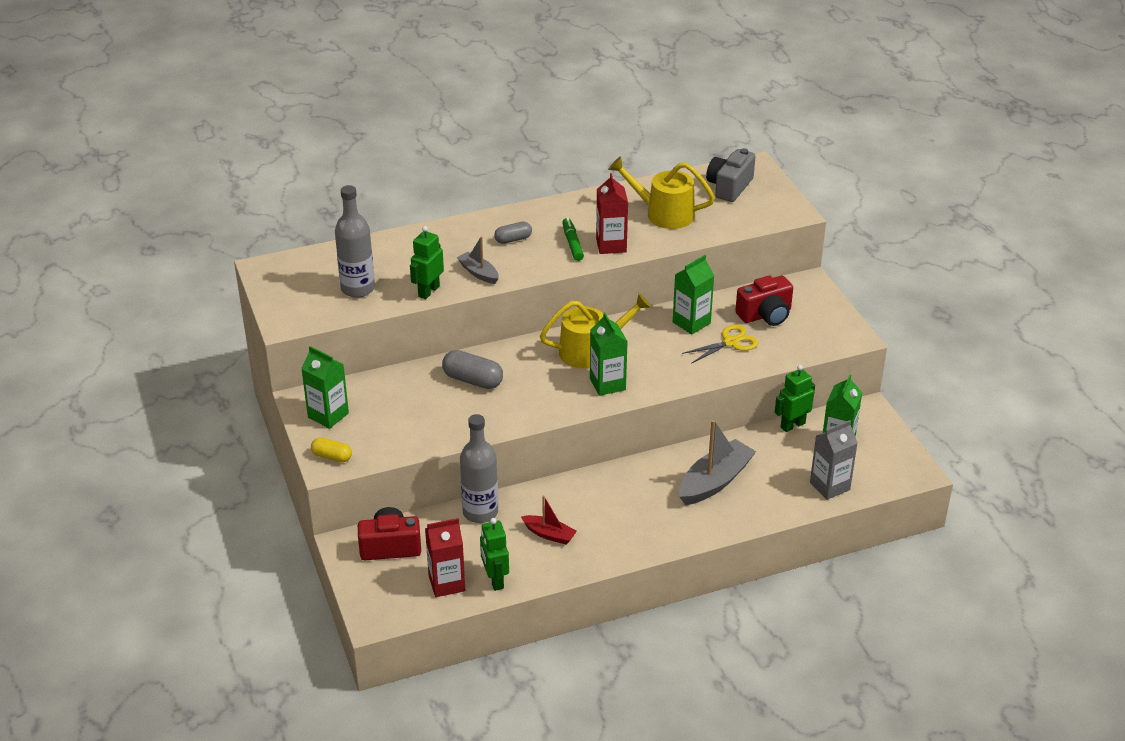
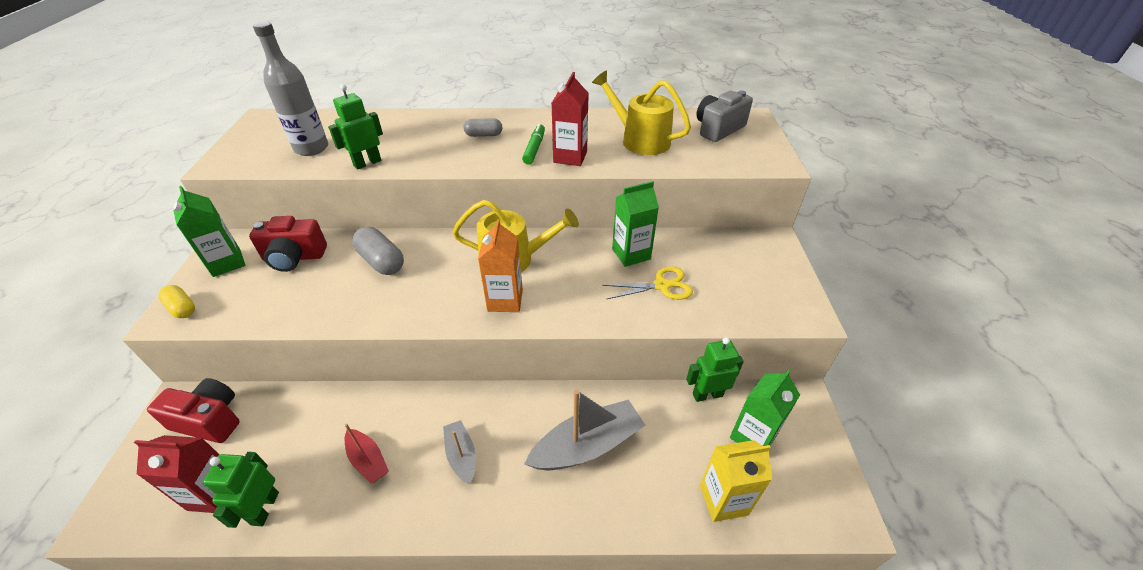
camera: 20 degrees right, 5 degrees up
grey boat [457,236,499,284] -> grey boat moved to [443,420,476,484]
grey bottle [460,414,498,523] -> none
green carton [590,312,628,396] -> orange carton [478,219,523,312]
red camera [735,276,793,326] -> red camera moved to [249,216,327,272]
grey carton [810,420,858,500] -> yellow carton [700,440,772,522]

